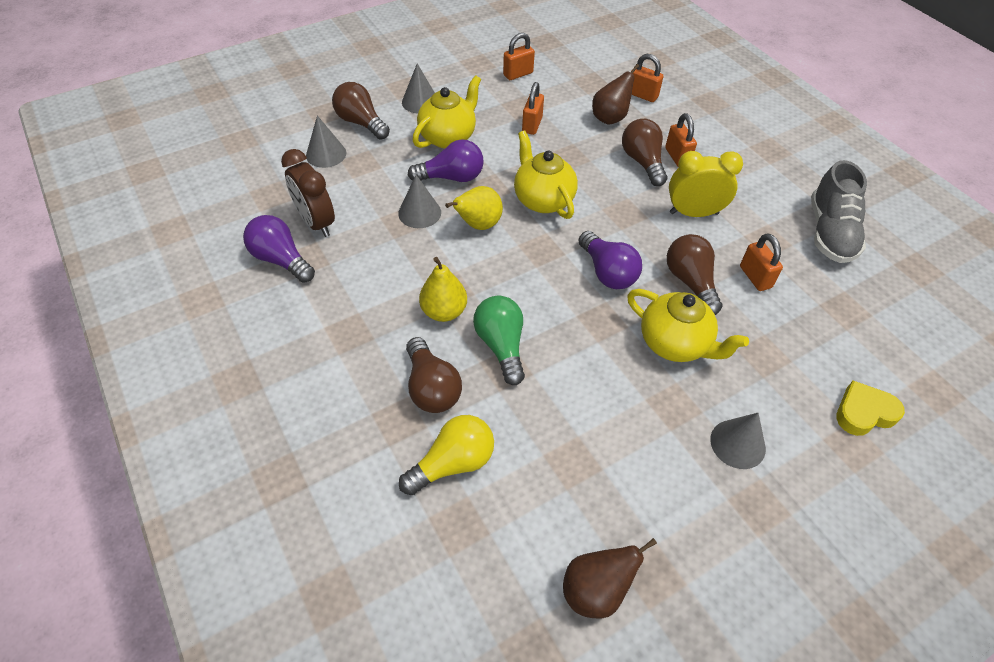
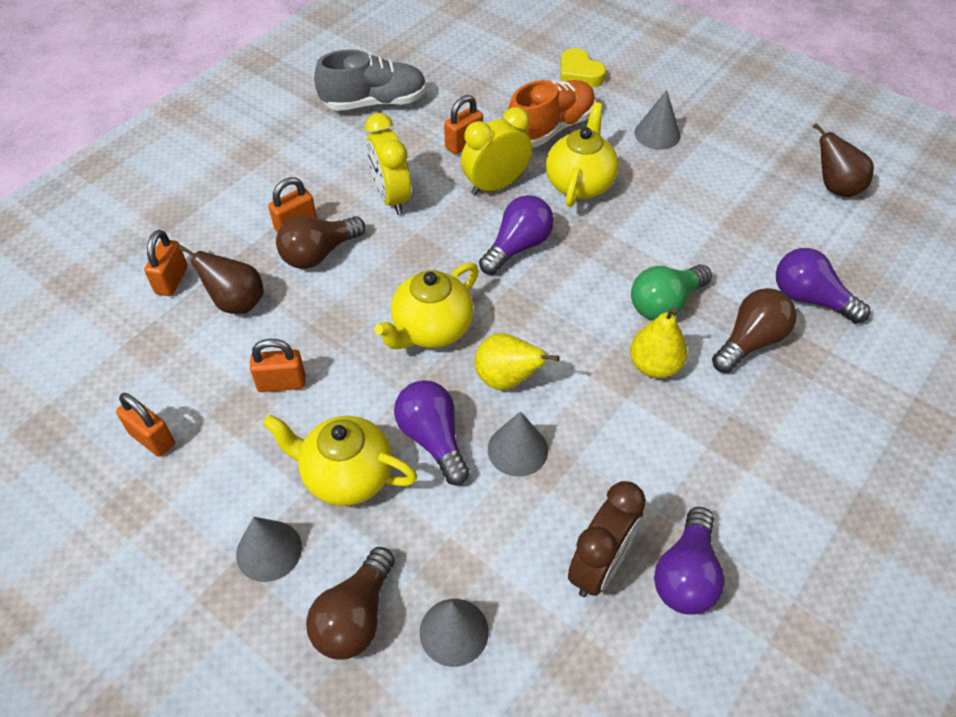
camera: 110 degrees left, 0 degrees up
yellow light bulb [399,415,494,495] -> purple light bulb [776,248,870,324]
brown light bulb [667,234,723,315] -> yellow clock [461,107,532,195]
none -> orange shoe [508,80,595,147]

